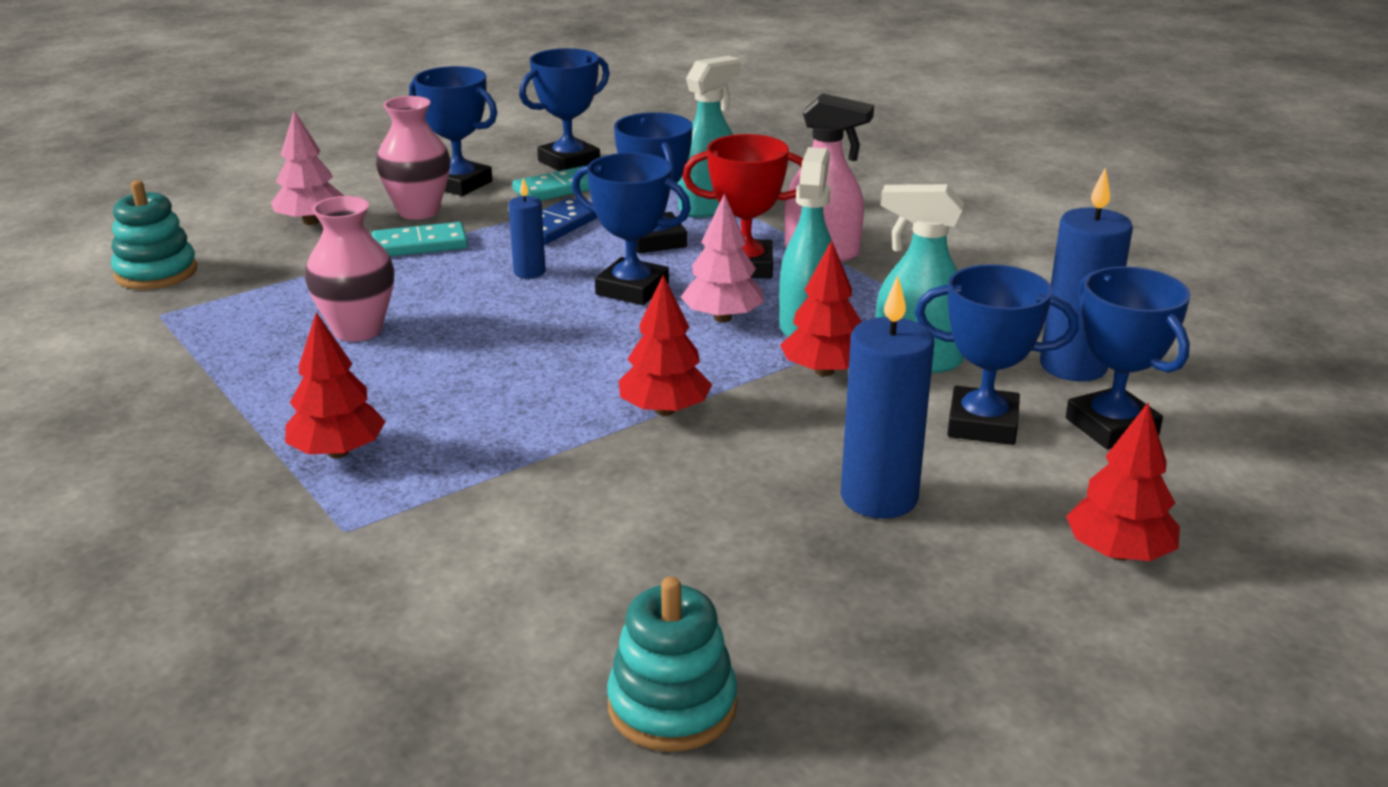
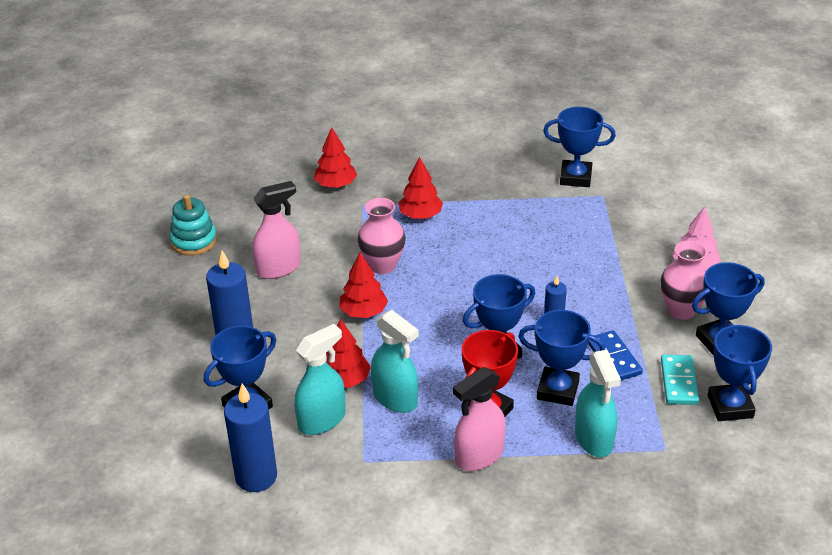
camera: 125 degrees right, 10 degrees up
turquoise stacking toy [111,180,197,289] -> none
pink vase [305,196,395,342] -> pink vase moved to [357,198,406,274]
turquoise domino [372,222,468,257] -> none
pink tree [681,194,764,322] -> none
blue trophy [1066,266,1191,449] -> blue trophy moved to [543,107,616,187]
red tree [1066,403,1180,561] -> red tree moved to [314,127,357,188]
none -> pink spray bottle [252,181,301,279]

